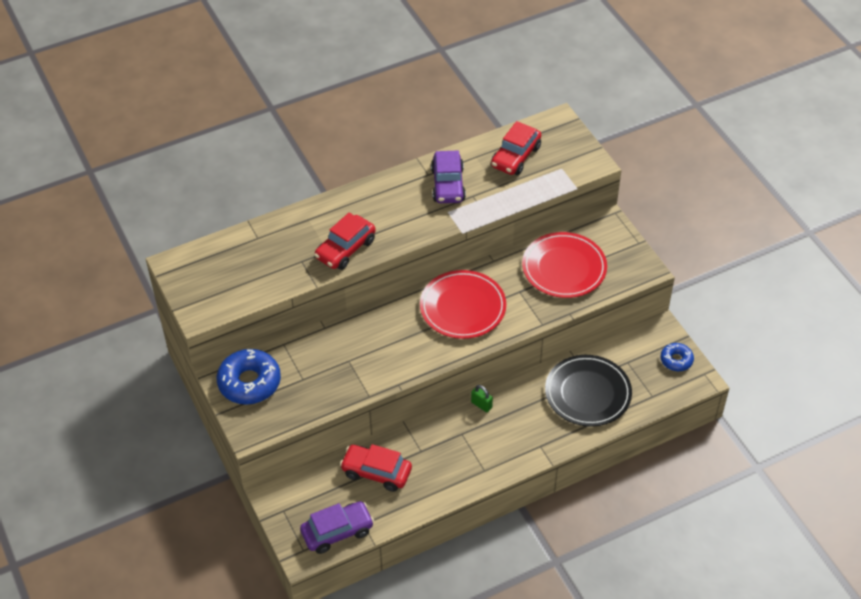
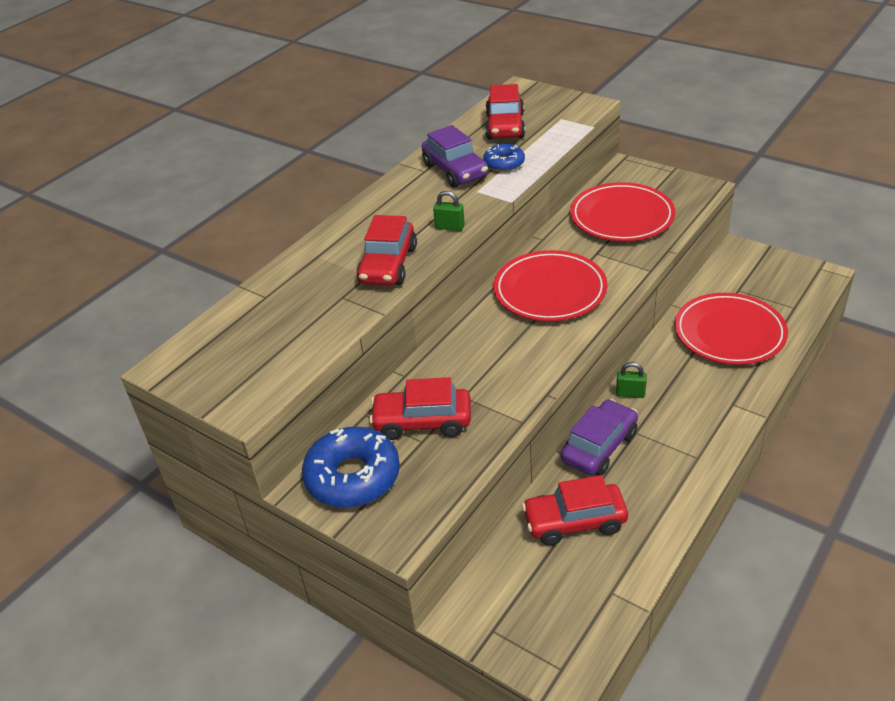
camera: 25 degrees left, 10 degrees down
purple car [300,501,374,554] -> purple car moved to [561,399,638,476]
black plate [545,355,632,426] -> red plate [675,293,788,365]
blue donut [660,343,694,371] -> blue donut moved to [483,144,525,172]
none -> red car [369,377,471,440]
none -> green padlock [433,191,465,231]

